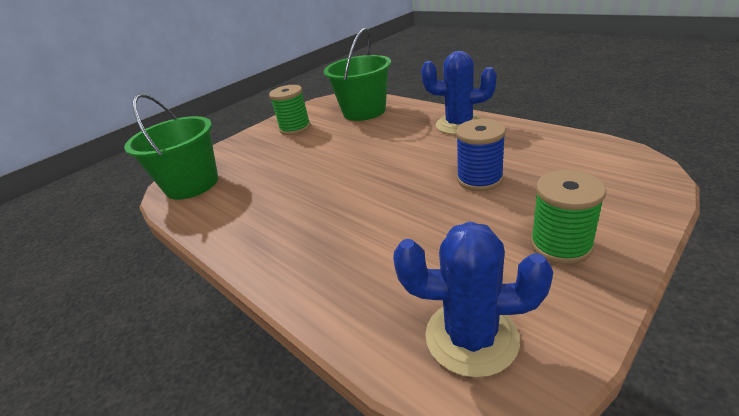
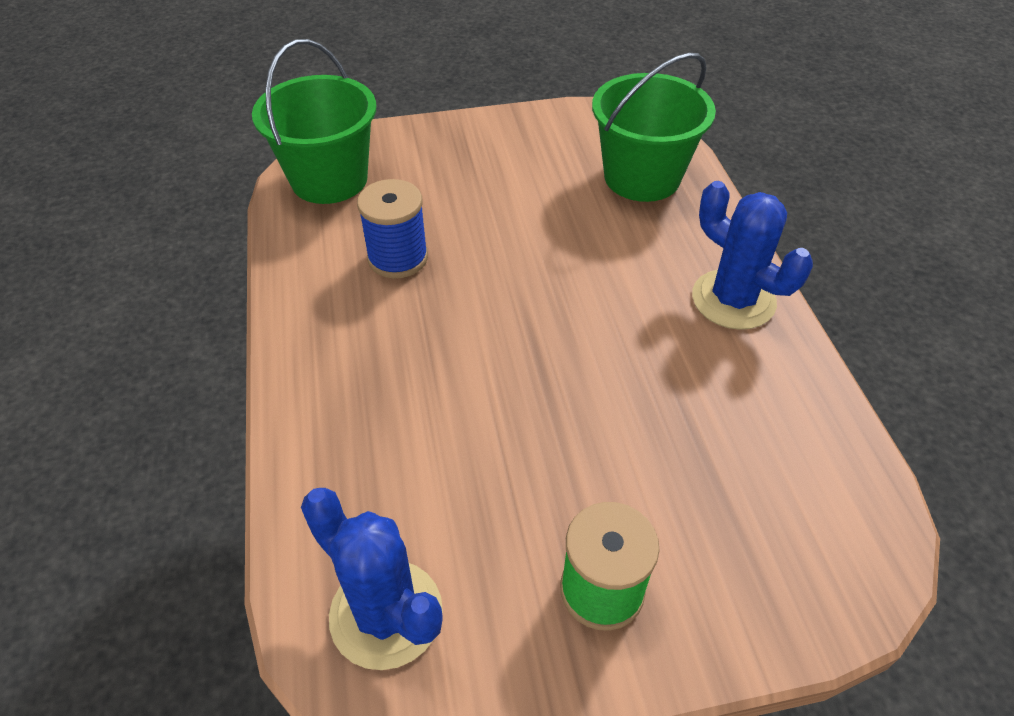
camera: 30 degrees right, 15 degrees up
green spool [269,85,311,135] -> none
blue spool [456,119,506,191] -> blue spool moved to [357,179,428,279]

